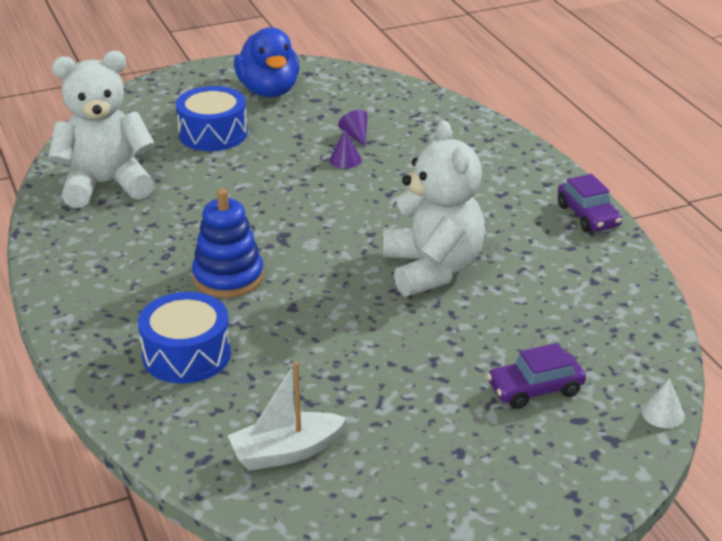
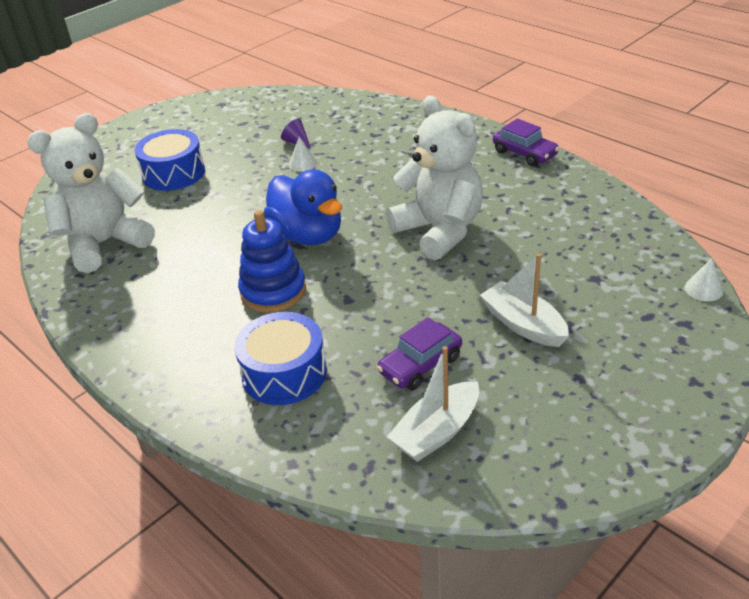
camera: 20 degrees left, 5 degrees up
blue duck [234,27,299,97] -> blue duck moved to [264,169,342,245]
purple cone [329,129,362,168] -> white cone [289,137,317,172]
purple car [487,343,586,409] -> purple car moved to [377,317,462,390]
none -> white boat [480,253,569,347]

